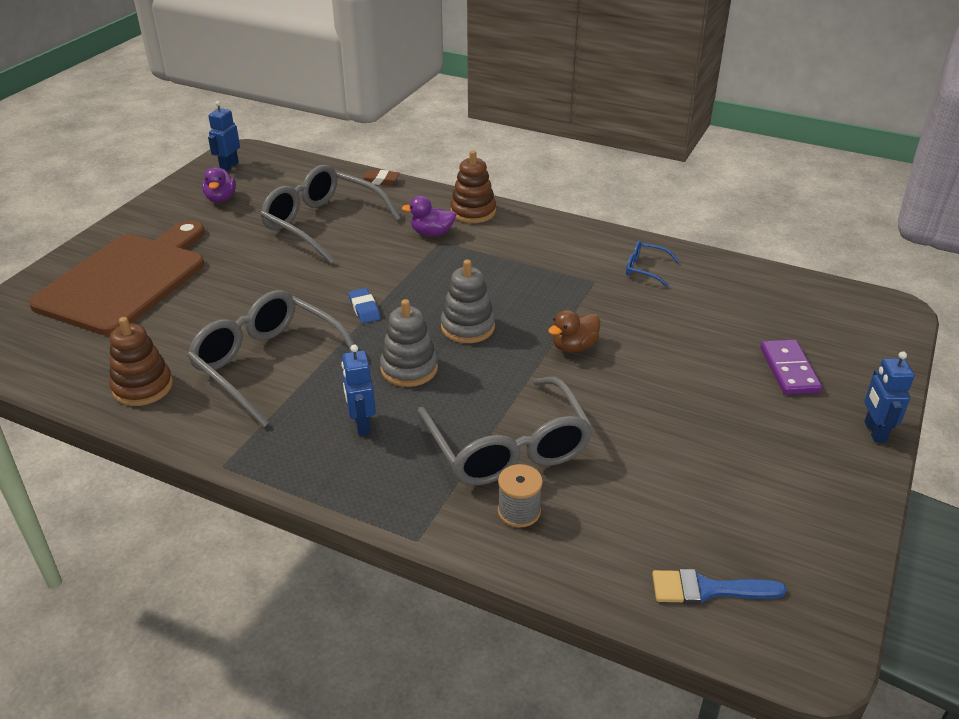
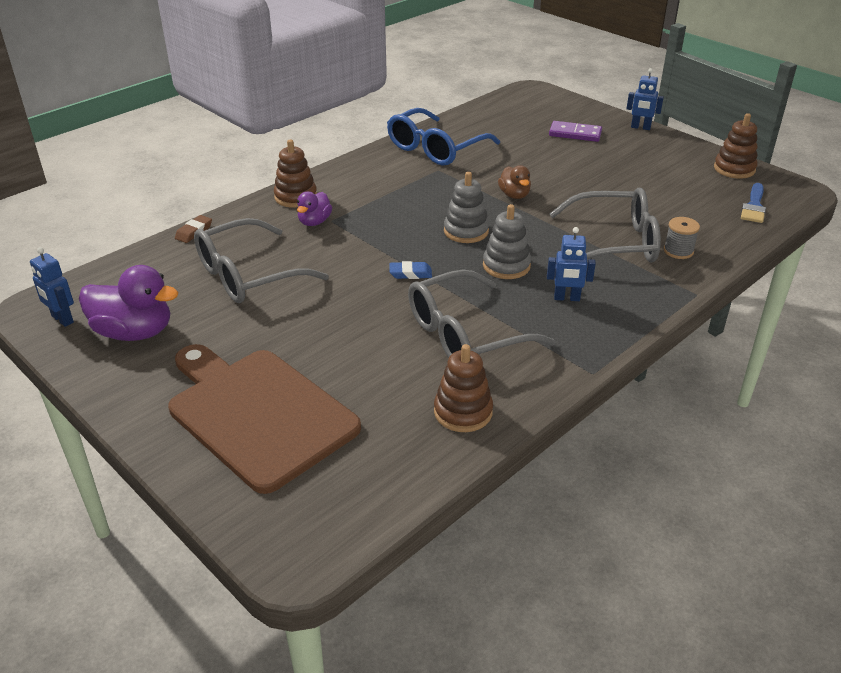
camera: 70 degrees left, 0 degrees up
purple duck [202,167,236,203] -> purple duck [79,265,178,341], size x1.76
blue glasses [626,241,679,287] -> blue glasses [387,108,500,166], size x2.25
none -> brown stacking toy [714,113,758,179]

